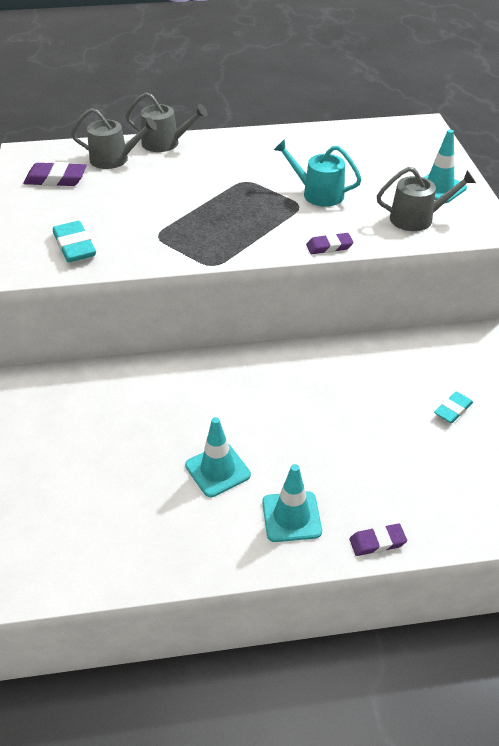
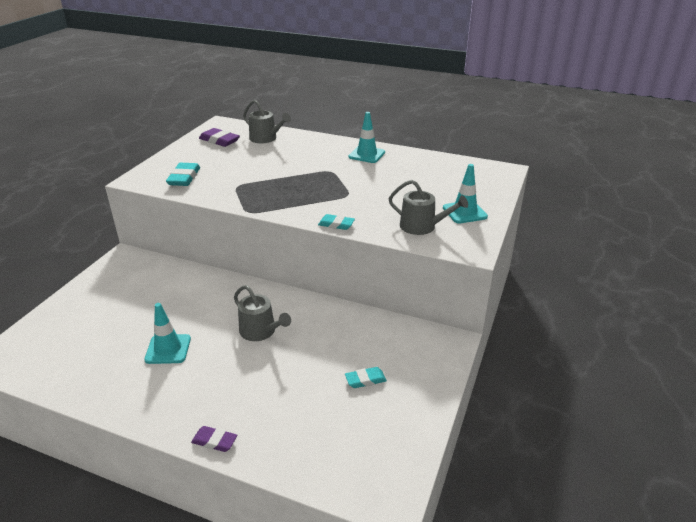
camera: 30 degrees right, 10 degrees down
grey watering can [126,92,208,152] -> grey watering can moved to [234,285,291,341]
turquoise traffic cone [262,464,322,542] -> turquoise traffic cone moved to [348,112,385,163]
turquoise watering can [274,139,362,207] -> none
purple eraser [306,233,354,254] -> turquoise eraser [318,214,355,230]

